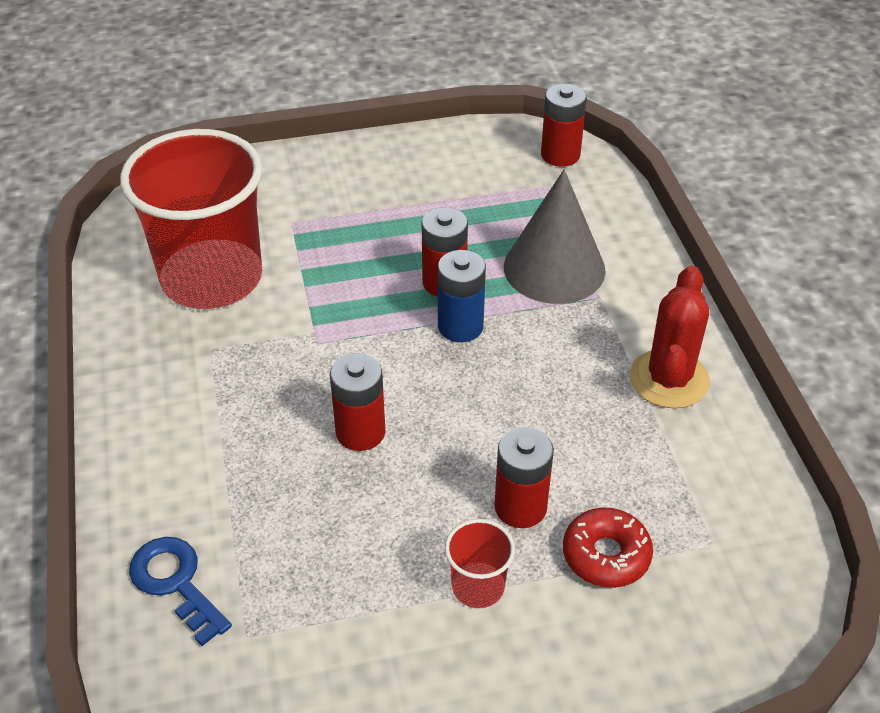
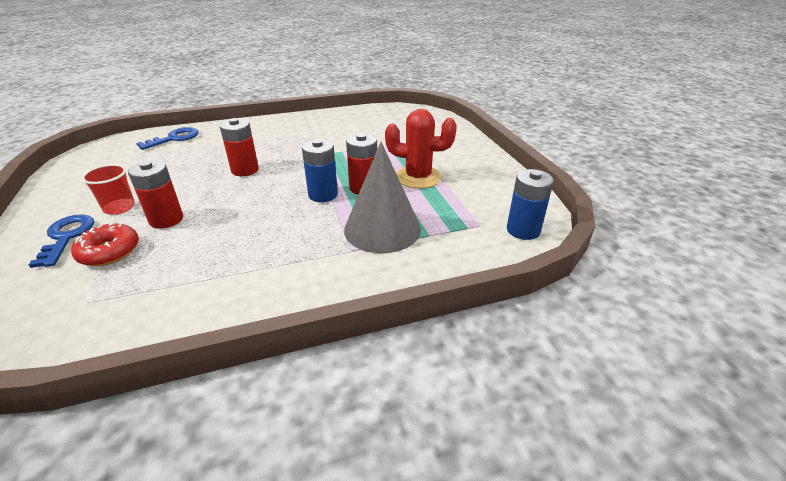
camera: 85 degrees right, 10 degrees down
red cup [120,129,263,309] -> none
red battery [541,83,587,167] -> blue battery [507,169,554,240]
red cactus [630,266,710,409] -> red cactus moved to [385,109,457,189]
none -> blue key [29,214,94,268]

